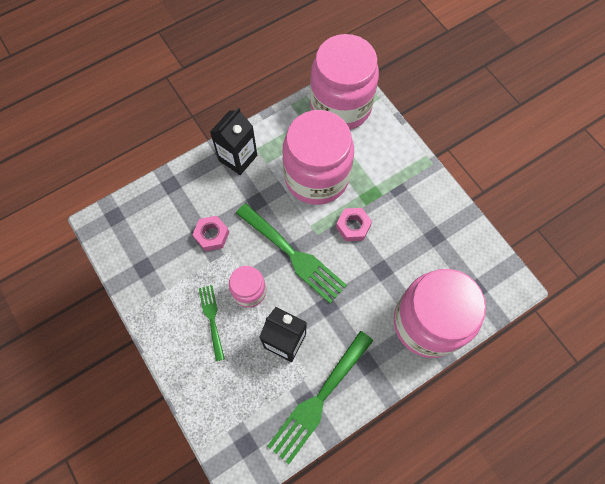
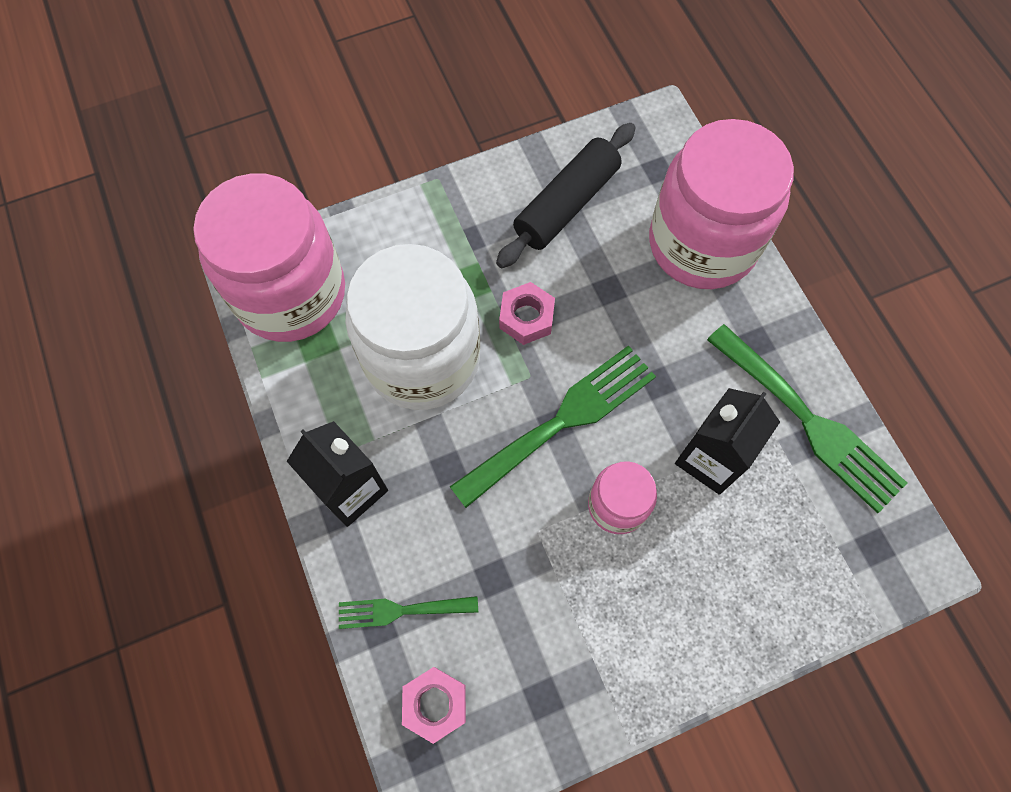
camera: 80 degrees left, 0 degrees up
pink nut [192,216,229,251] -> pink nut moved to [402,667,466,744]
green fork [199,285,225,361] -> green fork moved to [339,596,478,629]
pink jar [282,110,354,205] -> white jar [345,244,480,410]
none -> black rolling pin [496,123,636,268]

